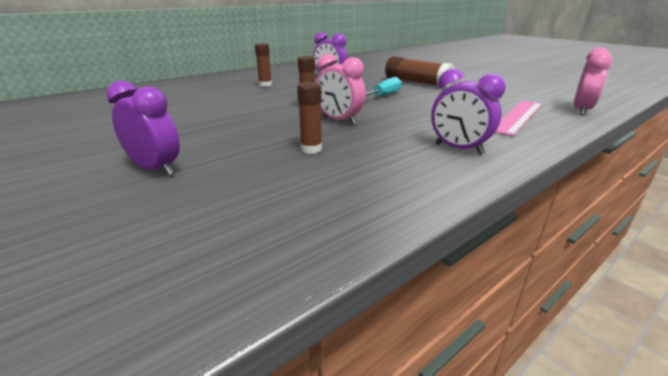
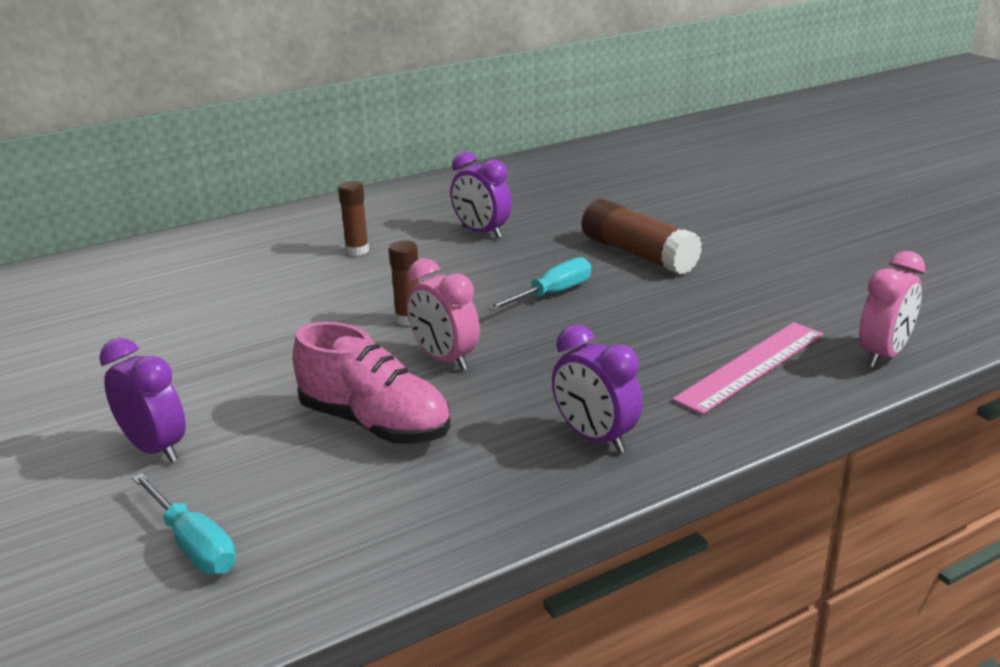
camera: 10 degrees right, 0 degrees up
brown glue stick [297,82,322,154] -> pink shoe [293,322,451,444]
none -> turquoise screwdriver [132,473,236,574]

